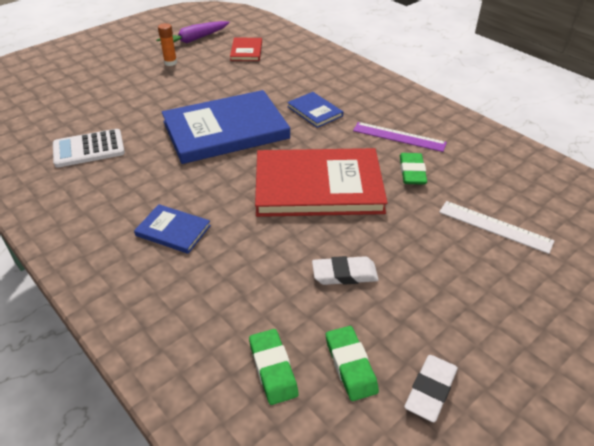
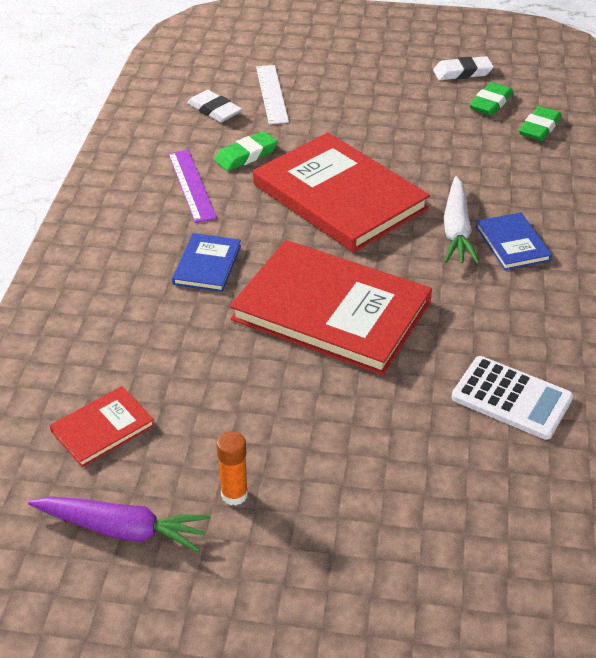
camera: 130 degrees left, 0 degrees up
blue book [162,90,290,164] -> red book [230,240,432,376]
white eraser [312,256,379,285] -> white eraser moved to [187,90,242,123]
none -> white carrot [444,176,480,264]

